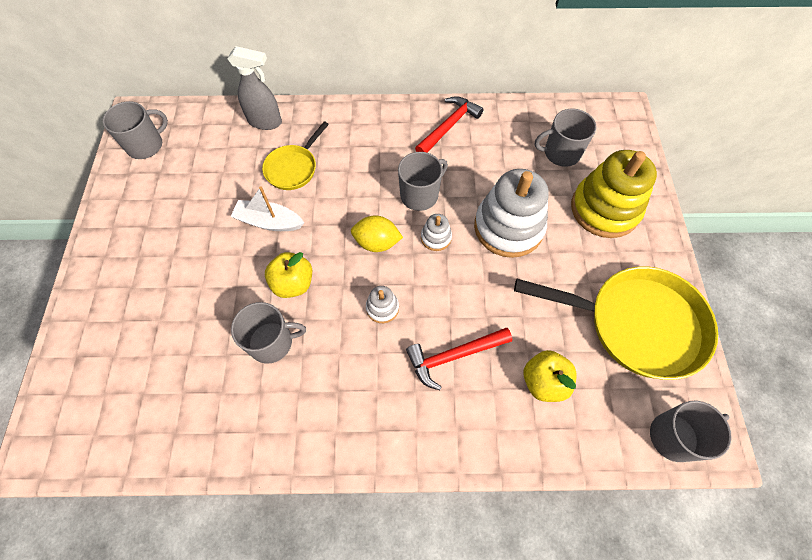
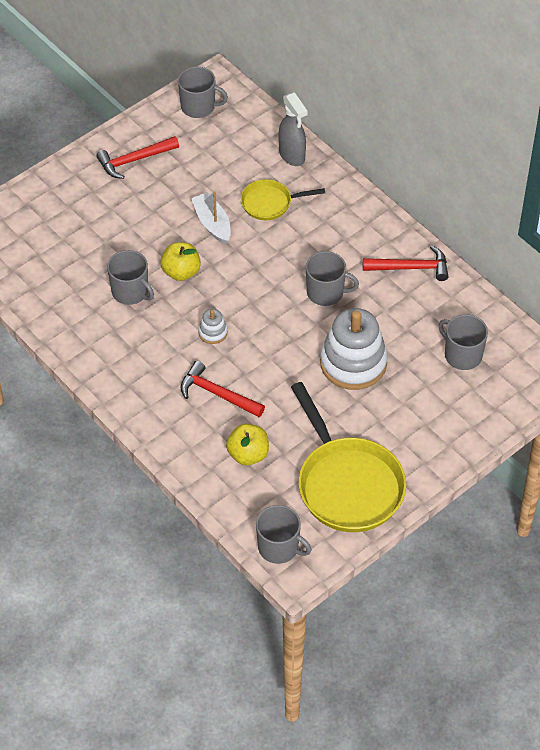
camera: 50 degrees right, 10 degrees down
yellow lemon [351,215,403,252] -> none
white stacking toy [421,214,452,251] -> none
yellow stacking toy [571,150,657,238] -> none
none -> red hammer [96,136,179,179]

